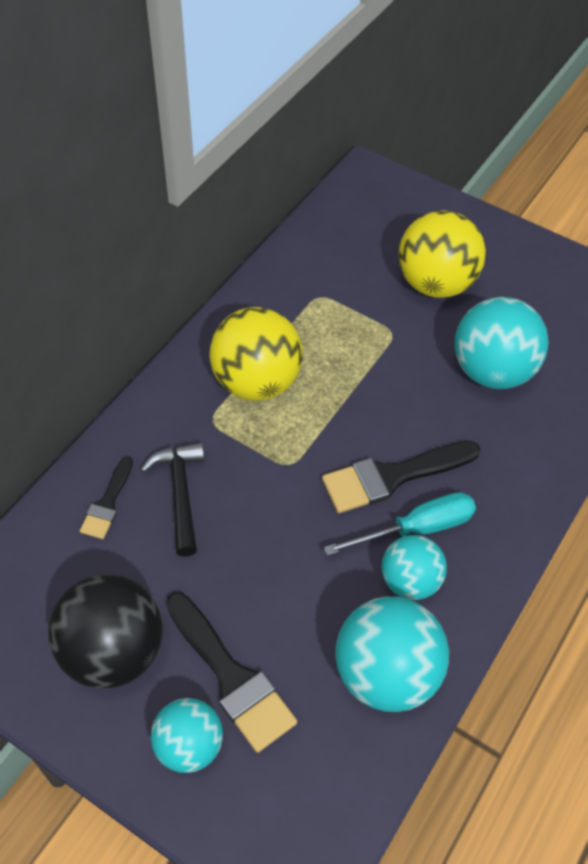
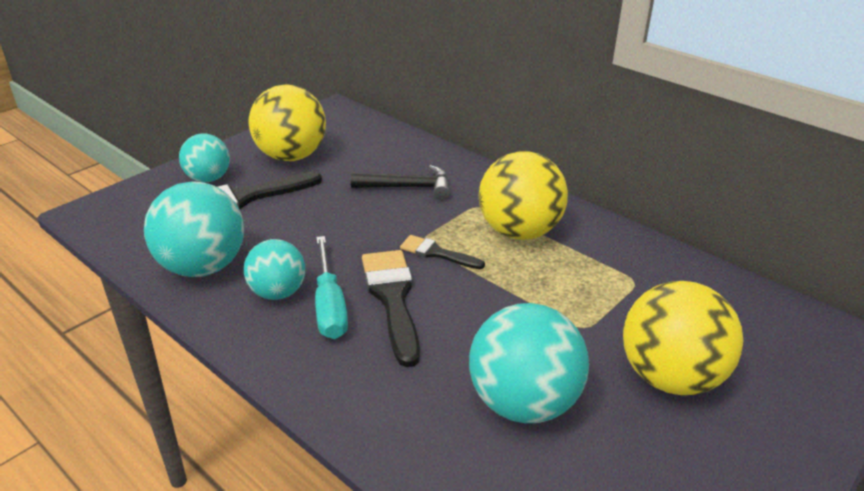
camera: 100 degrees right, 20 degrees down
black ball [48,574,163,689] -> yellow ball [249,85,326,161]
black brush [80,456,133,539] -> black brush moved to [400,235,485,269]

